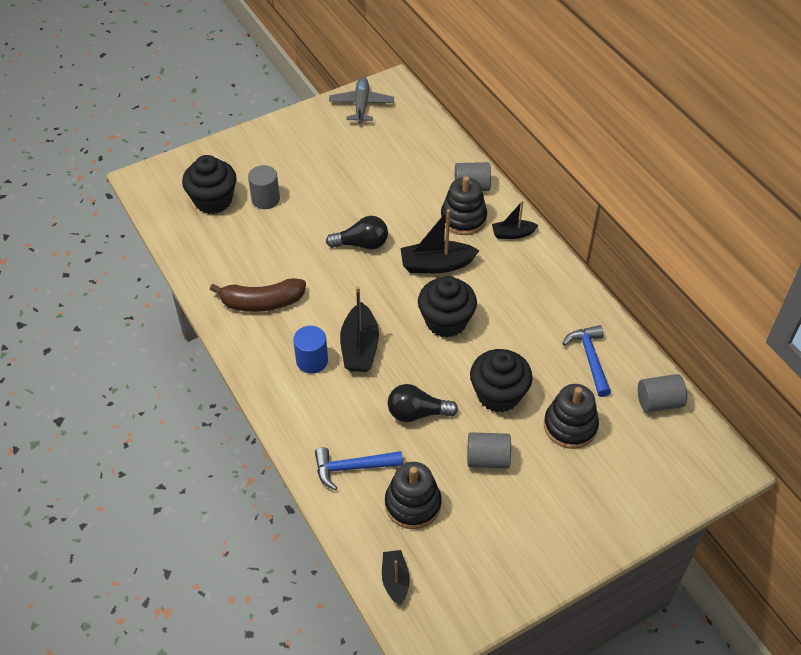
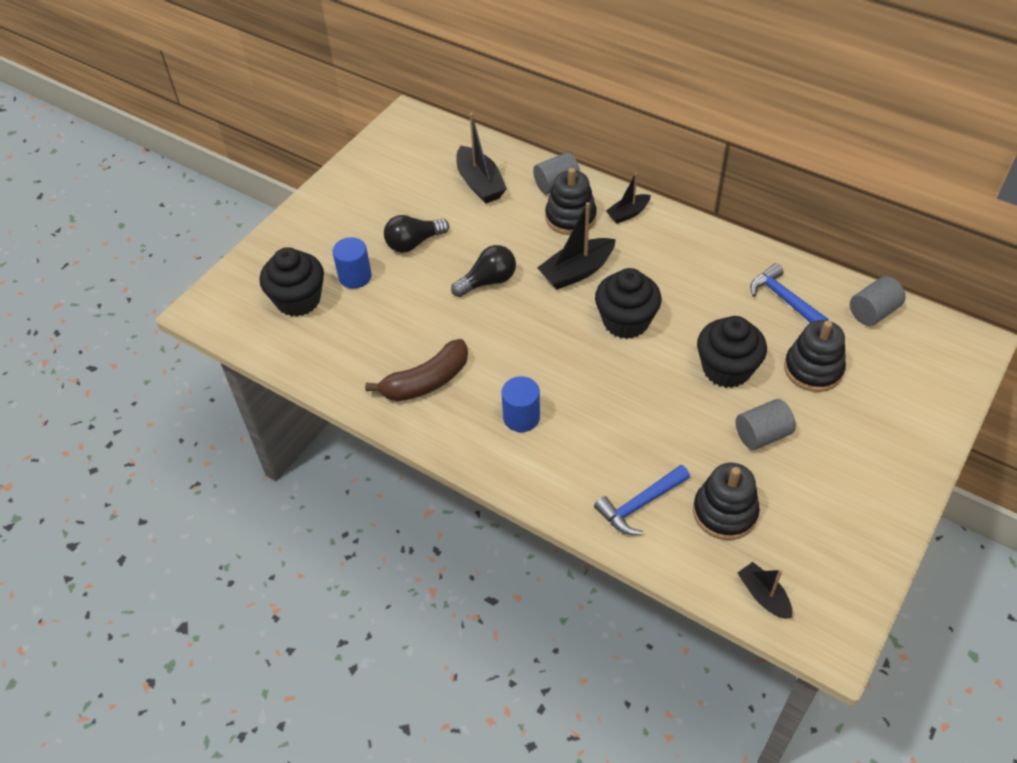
camera: 25 degrees left, 0 degrees up
grey cylinder [248,165,280,209] -> blue cylinder [332,237,372,289]
grey plane [329,77,394,124] -> none
black boat [340,286,379,372] -> black boat moved to [456,113,507,204]
black light bulb [388,384,458,422] -> black light bulb moved to [384,215,449,253]

